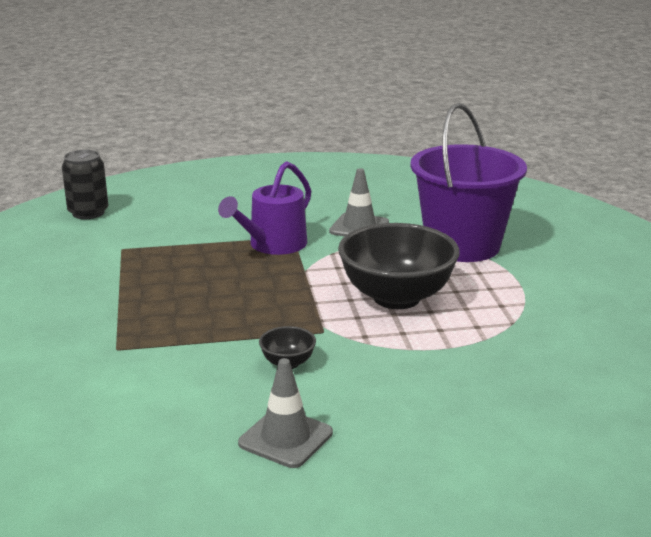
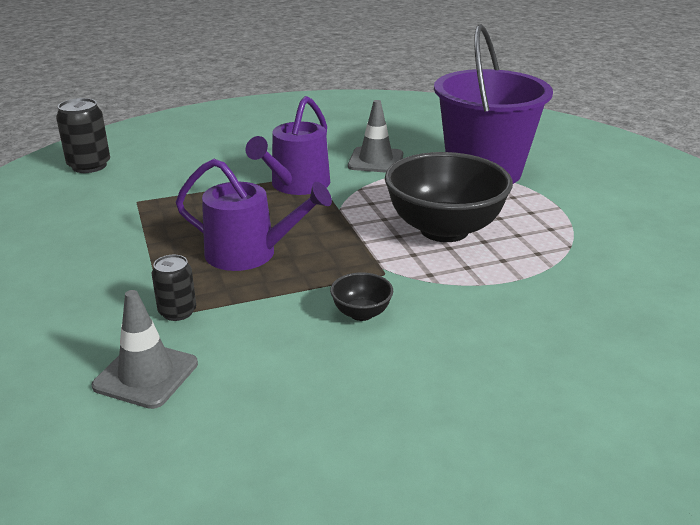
camera: 10 degrees left, 5 degrees up
grey traffic cone [238,358,333,468] -> grey traffic cone moved to [92,290,198,409]
none -> black can [152,255,196,321]
none -> purple watering can [176,159,332,271]

